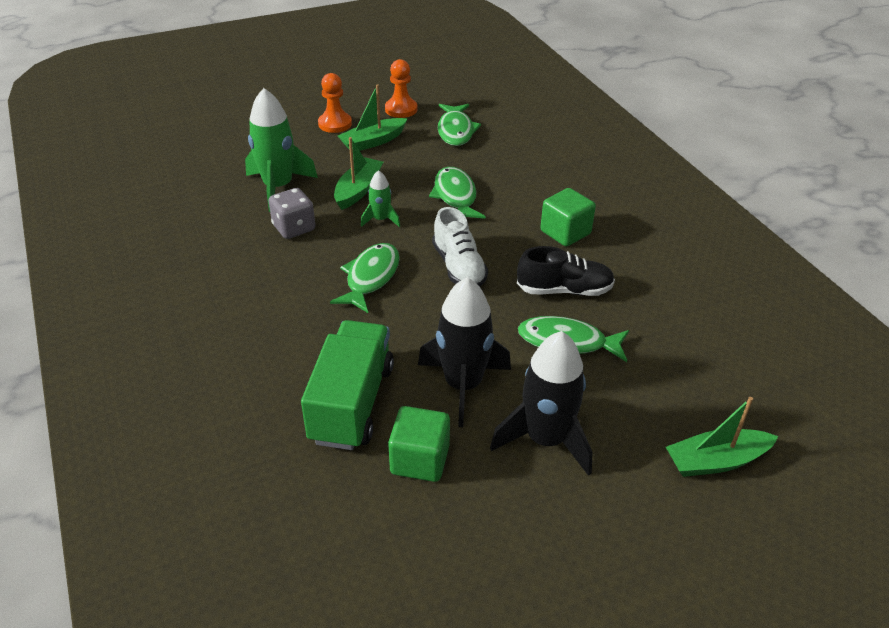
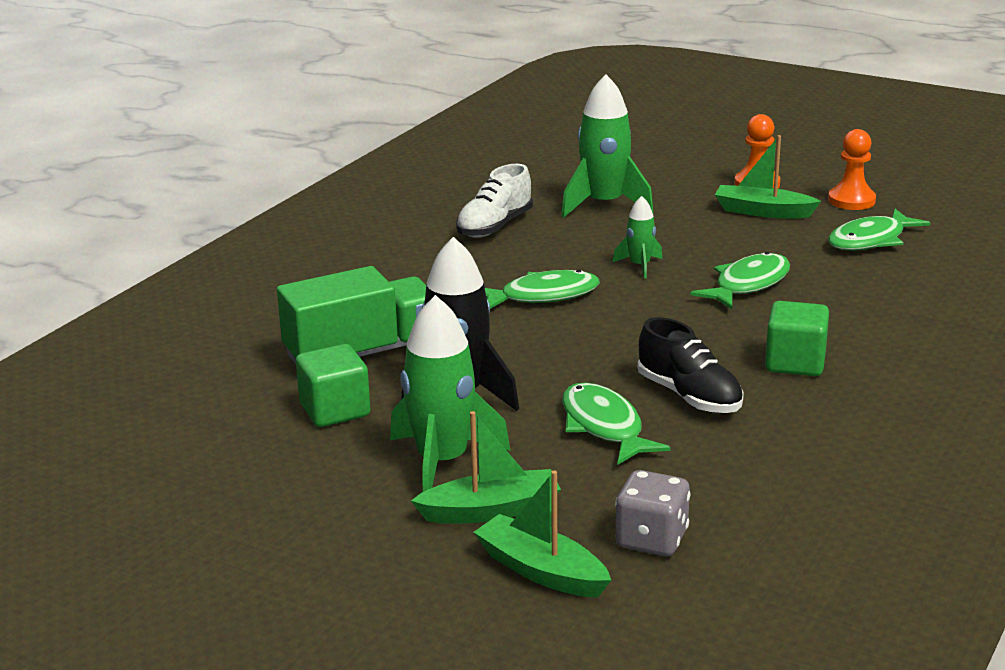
camera: 55 degrees right, 15 degrees down
grey dice [269,188,315,239] -> grey dice moved to [615,470,690,556]
green boat [334,137,383,210] -> green boat moved to [411,411,561,524]
white shoe [432,207,488,287] -> white shoe moved to [456,164,533,238]
black rocket [490,331,593,476] -> green rocket [390,295,511,492]

